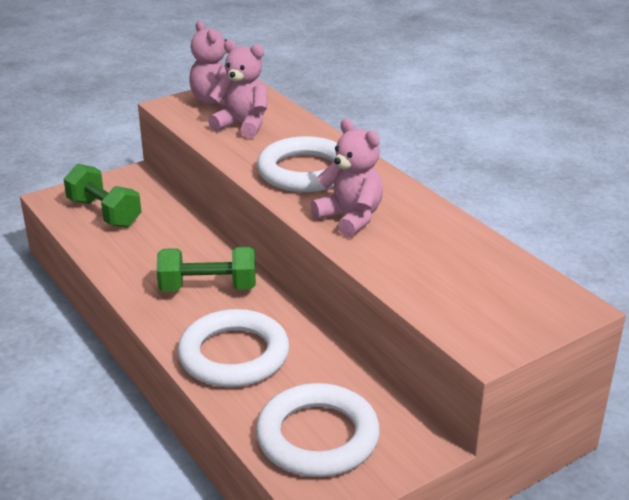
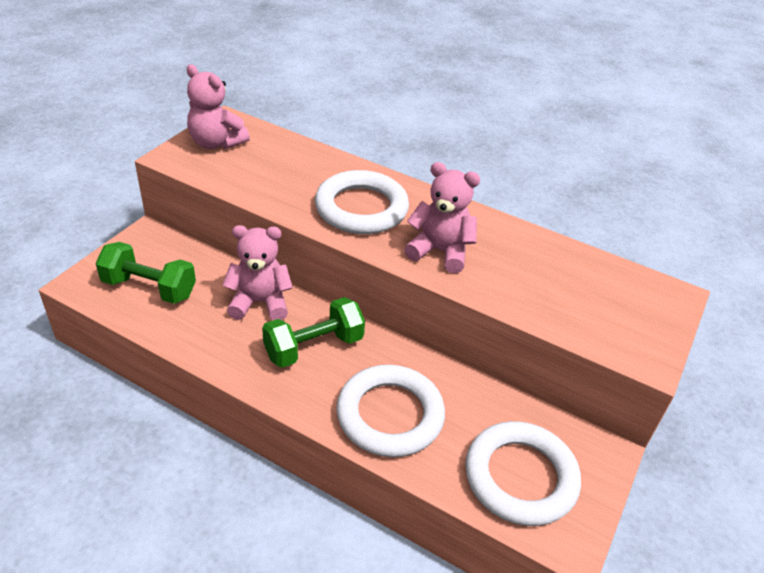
camera: 30 degrees left, 10 degrees up
pink teddy bear [208,40,268,138] -> pink teddy bear moved to [222,225,293,320]

